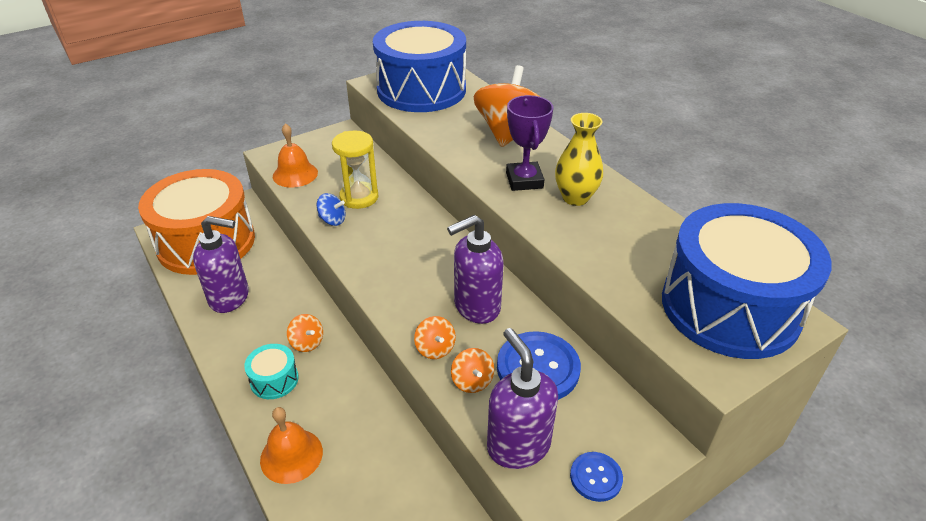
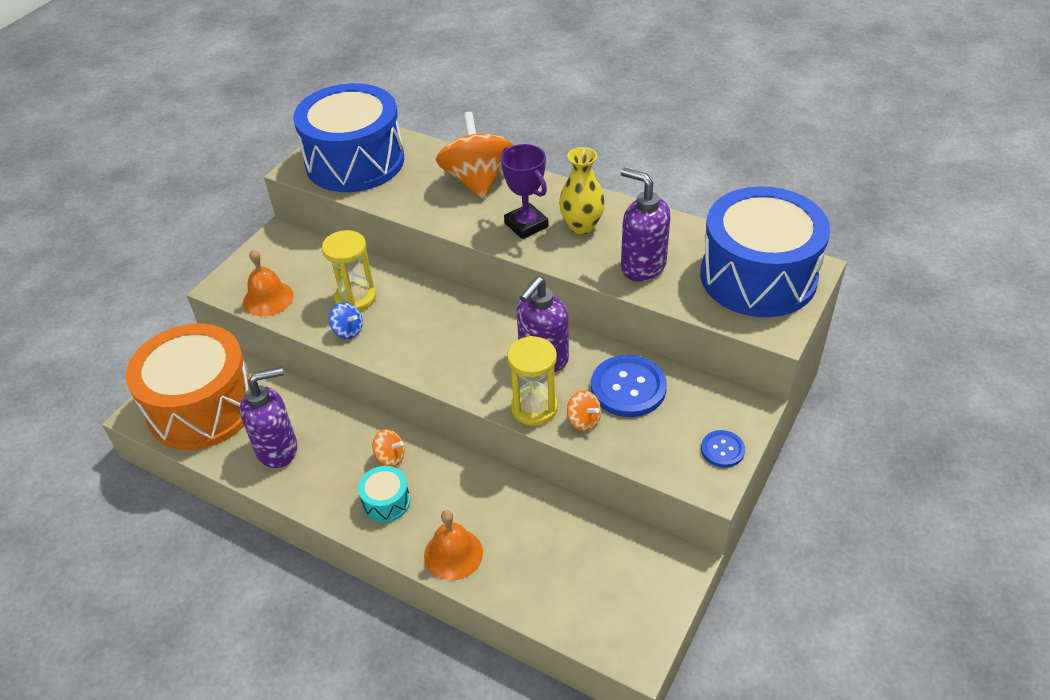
camera: 25 degrees left, 5 degrees up
blue spinning top [317,193,346,226] -> blue spinning top turned 45 degrees clockwise [329,302,363,339]
orange spinning top [414,316,456,359] -> yellow hourglass [507,336,558,426]
purple soap dispenser [487,328,558,469] -> purple soap dispenser moved to [621,168,671,282]

